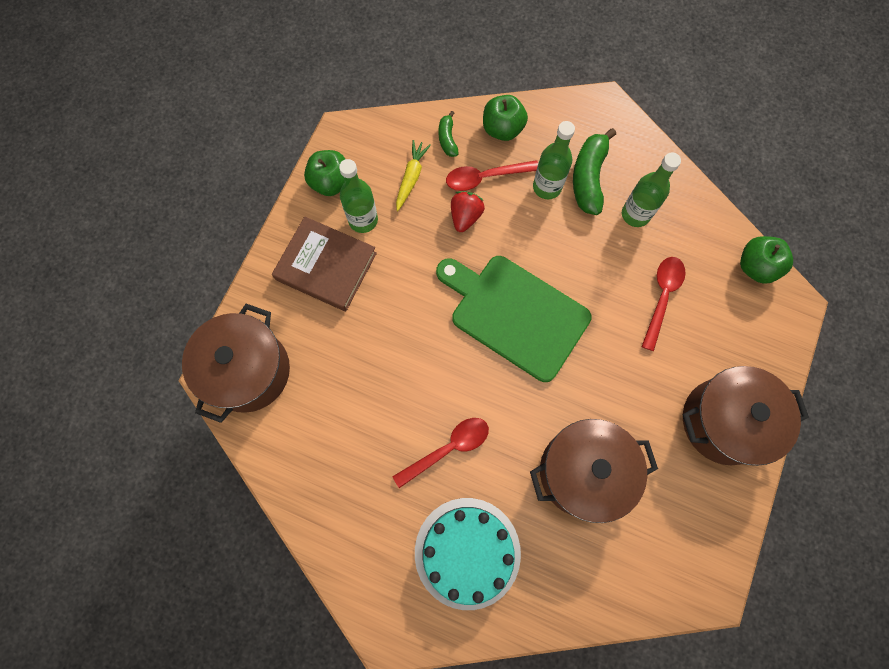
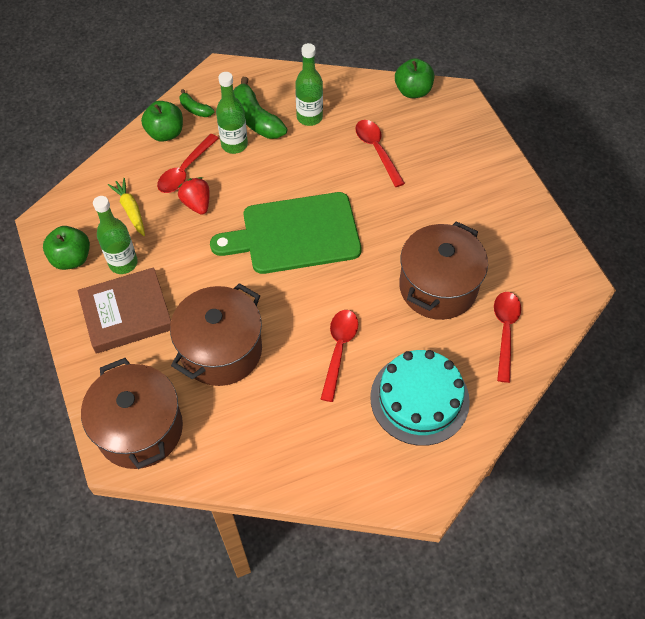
camera: 45 degrees left, 15 degrees down
green banana [439,111,459,157] -> green banana moved to [180,89,214,117]
brown pot [682,366,809,466] -> brown pot moved to [170,283,262,386]
none -> red spoon [494,292,521,383]

